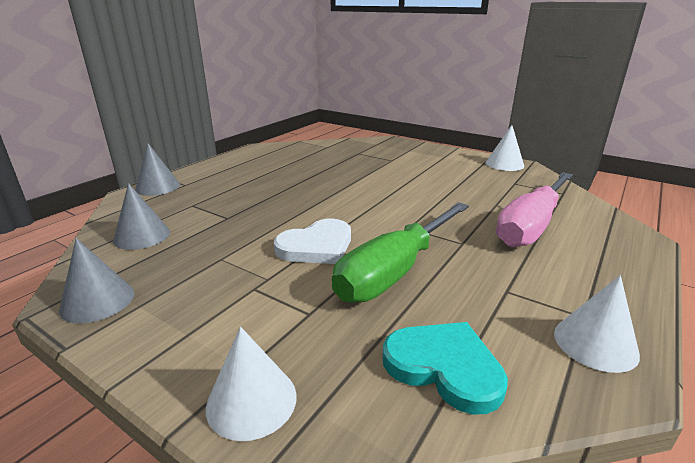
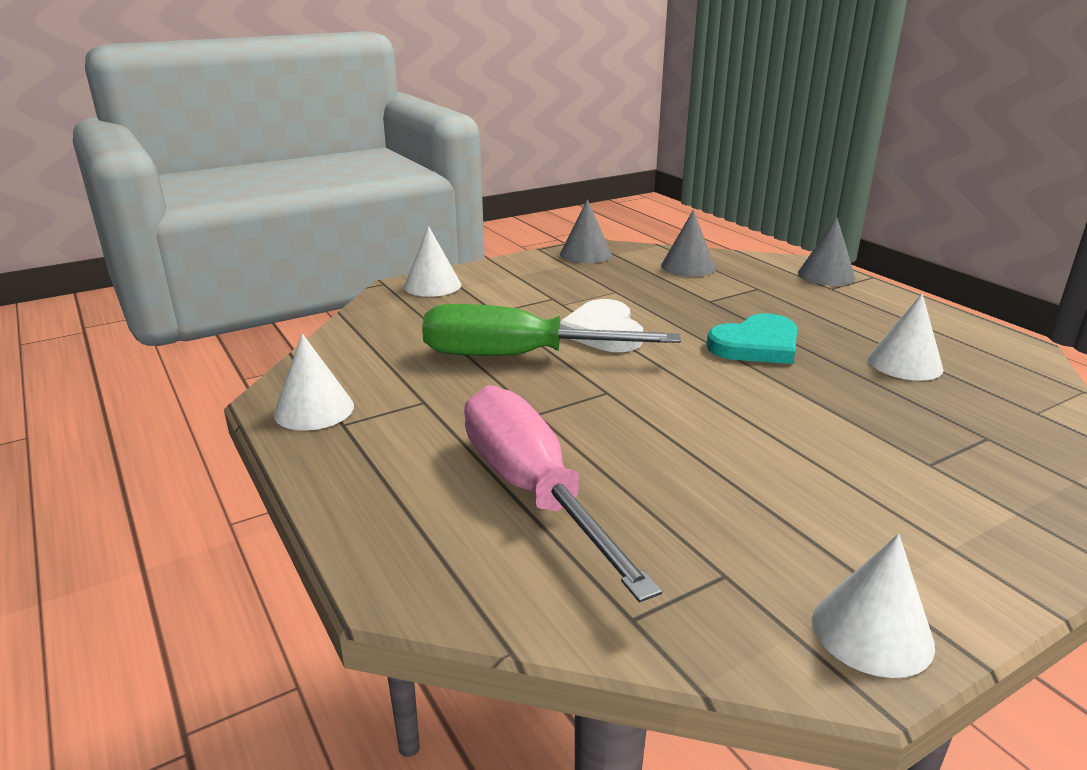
camera: 115 degrees right, 0 degrees up
green screwdriver [332,202,469,303] -> green screwdriver turned 60 degrees counterclockwise [422,304,681,356]
turquoise heart [383,322,508,415] -> turquoise heart moved to [707,313,797,364]
none -> white cone [868,293,943,381]

